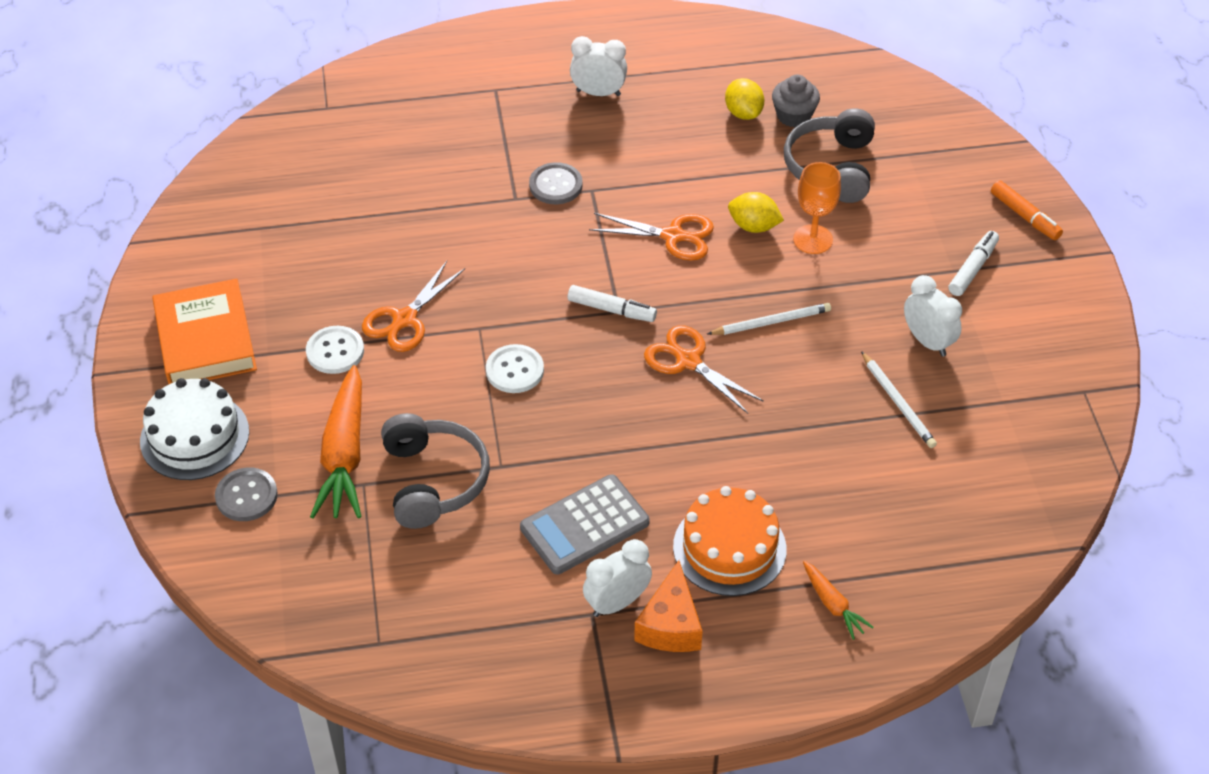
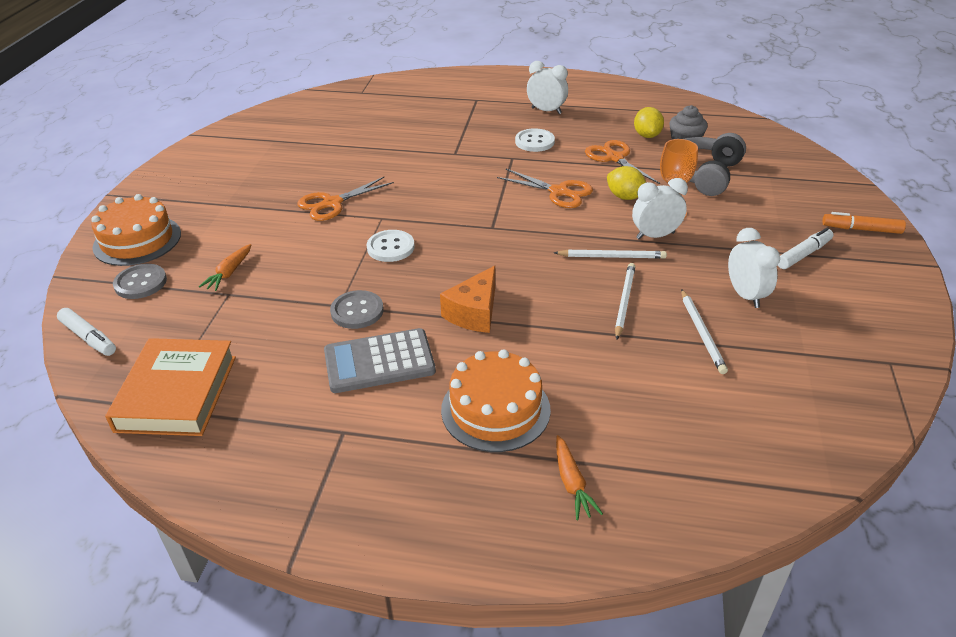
camera: 20 degrees right, 10 degrees down
white cake [140,378,249,480] -> orange cake [91,194,181,266]
orange book [152,278,257,384] -> orange book moved to [105,338,236,436]
white button [306,326,364,374] -> white button moved to [515,128,555,152]
orange carrot [310,365,362,518] -> orange carrot [199,244,251,291], size x0.50
grey headphones [381,413,490,529] -> none
grey button [529,162,583,204] -> grey button moved to [330,290,384,329]
white marker [568,285,657,322] -> white marker moved to [57,308,116,356]
white clock [583,539,652,617] -> white clock moved to [632,178,688,239]
orange cheese [634,560,703,652] -> orange cheese moved to [440,266,495,333]
orange scissors [644,325,764,414] -> orange scissors moved to [585,140,660,184]
orange marker [991,181,1063,240] -> orange marker turned 120 degrees clockwise [822,212,906,234]
none -> white pencil [615,263,635,339]

